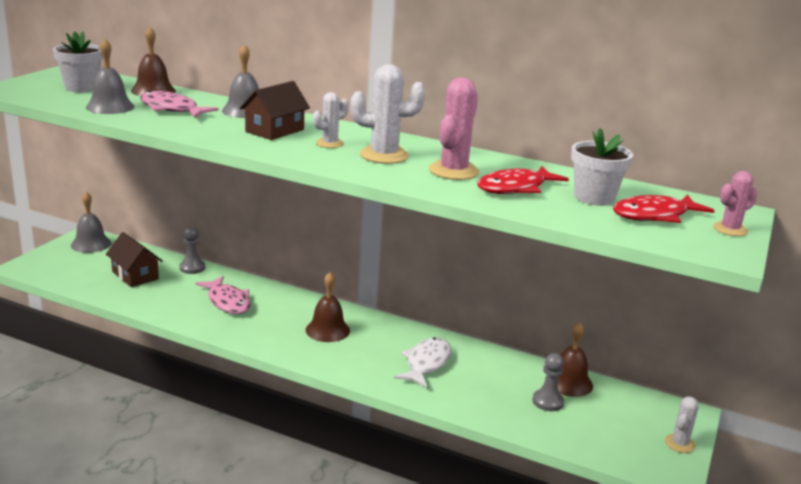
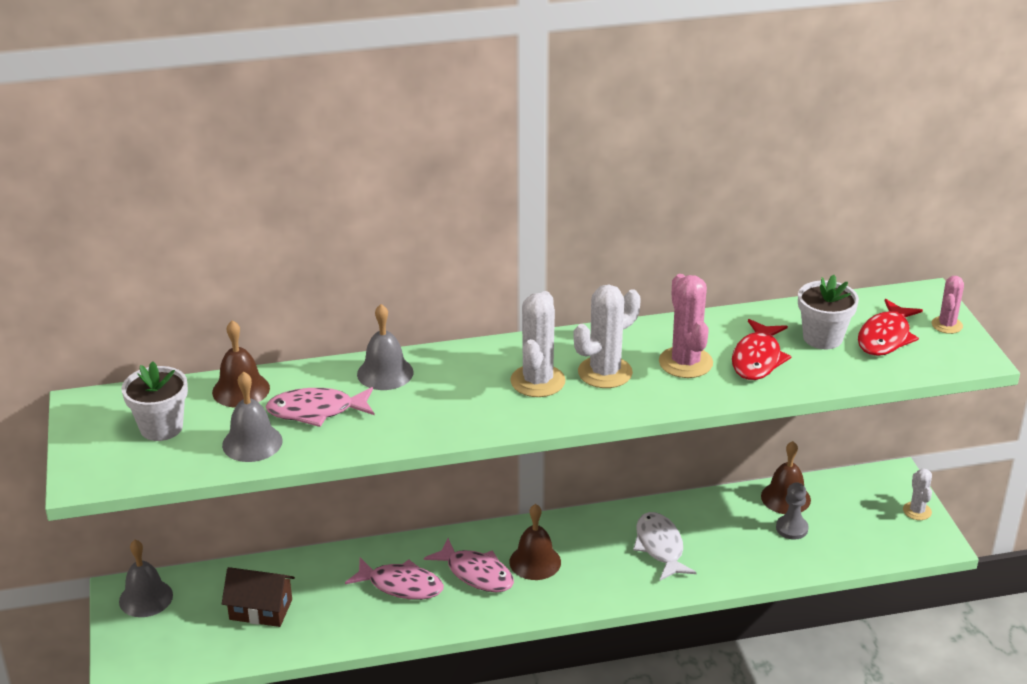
camera: 35 degrees left, 10 degrees up
grey pawn [180,226,205,274] -> none
brown house [240,81,310,140] -> none
white cactus [313,92,349,148] -> white cactus [510,291,566,397], size x1.71
none -> pink fish [424,538,514,592]

